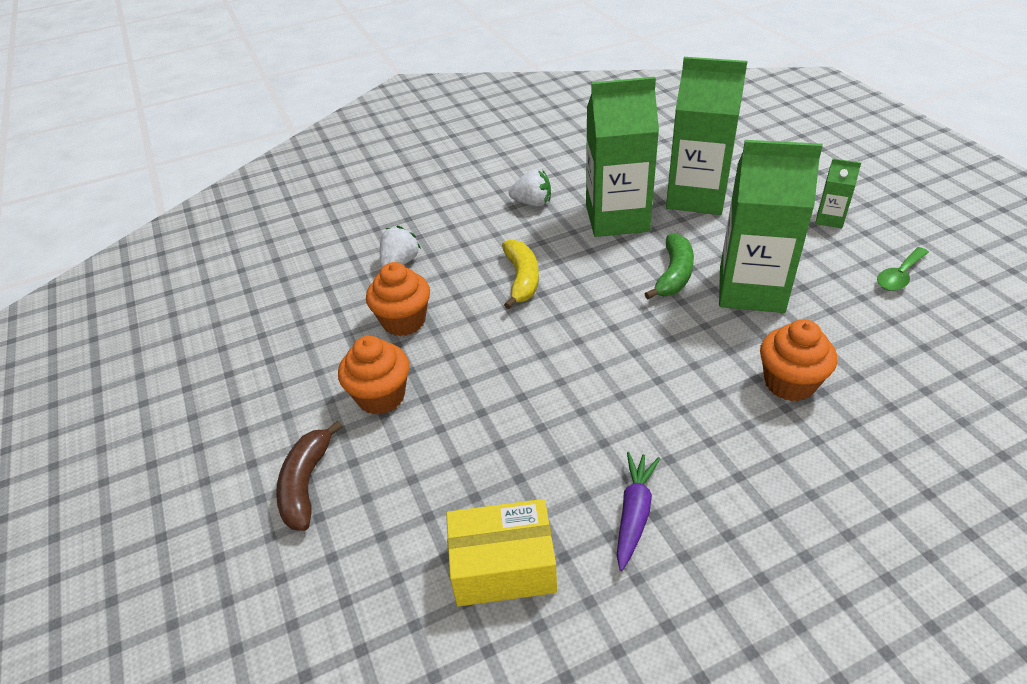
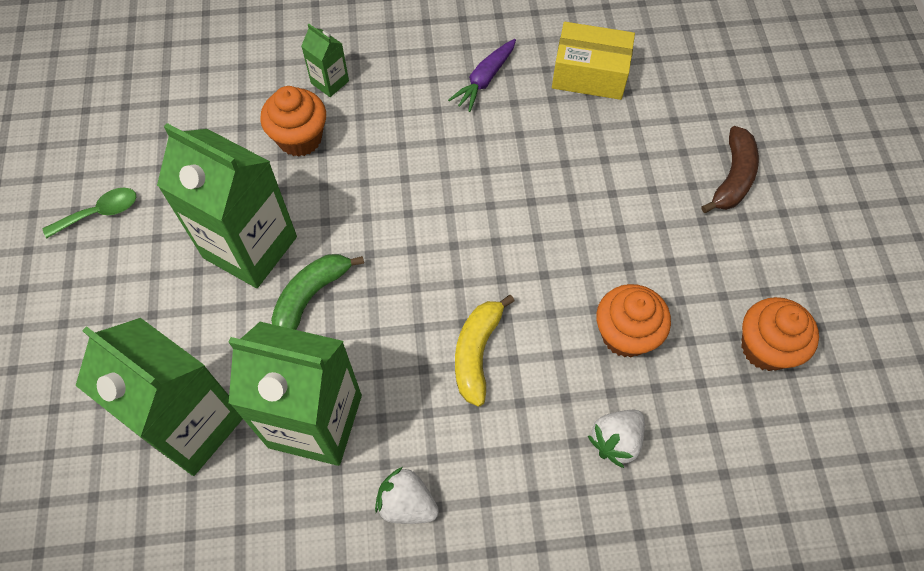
camera: 165 degrees left, 20 degrees up
orange cupcake [338,336,409,415] -> orange cupcake moved to [741,297,819,371]
green carton [815,158,861,228] -> green carton moved to [301,24,349,97]

